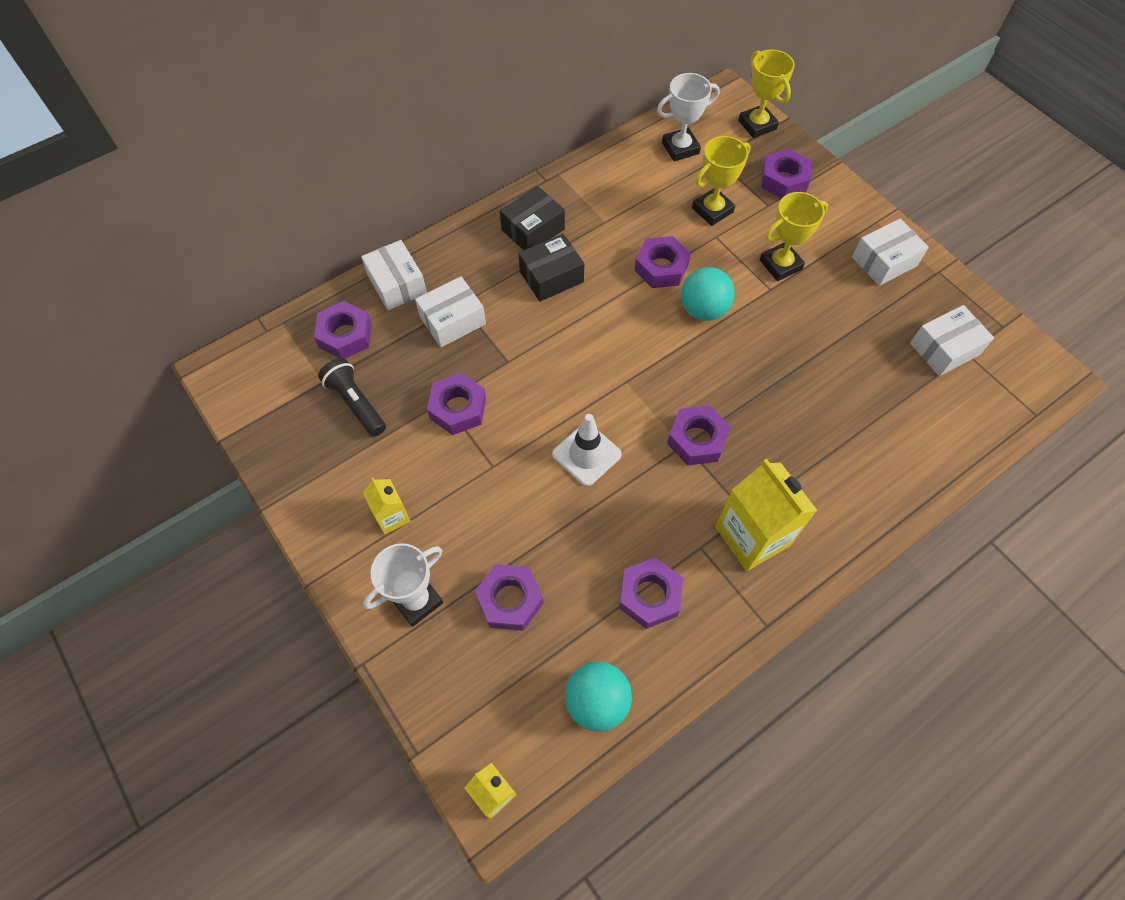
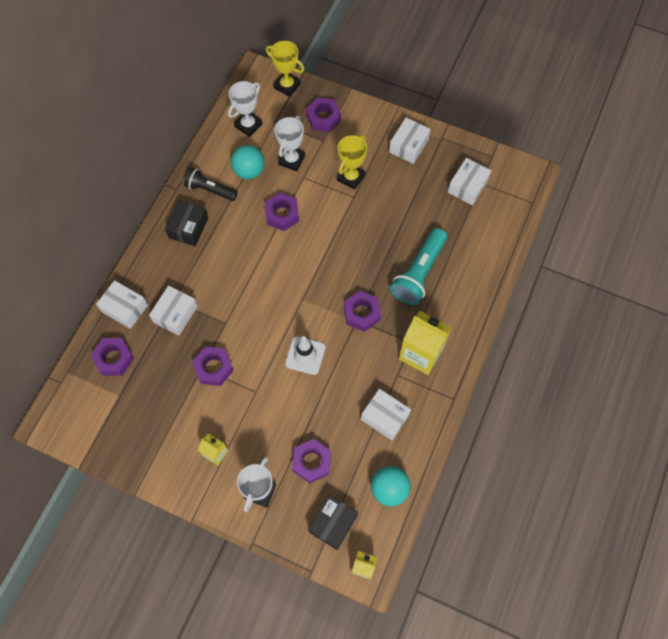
camera: 30 degrees left, 5 degrees up
black flashlight [318,358,386,437] -> black flashlight moved to [184,167,238,201]
black box [518,234,584,301] -> black box moved to [308,495,358,550]
purple nut [619,558,683,629] -> white box [361,389,411,440]
turquoise ball [681,267,735,321] -> turquoise ball moved to [231,145,265,179]
yellow trophy [692,136,751,226] -> white trophy [274,116,305,171]
none -> turquoise flashlight [390,228,448,305]

